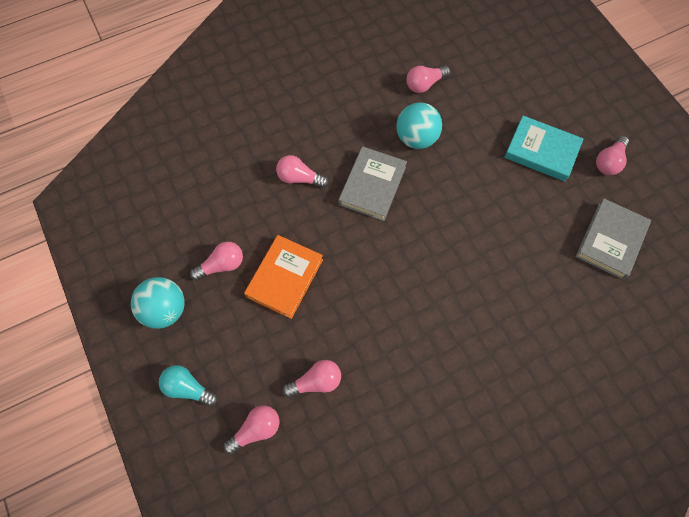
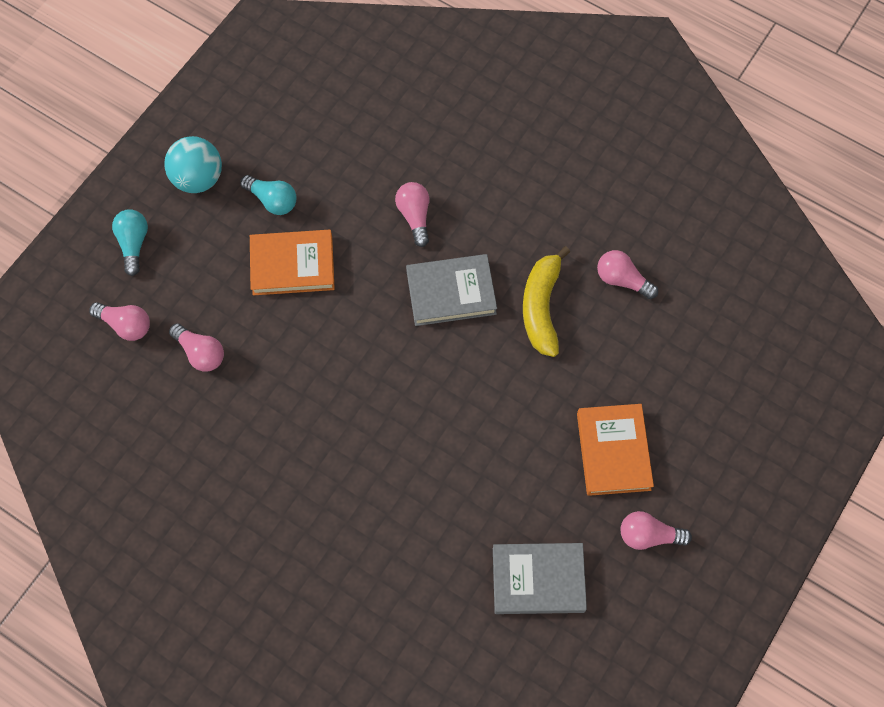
camera: 60 degrees right, 0 degrees up
pink light bulb [190,242,243,281] -> turquoise light bulb [240,175,296,215]
turquoise ball [396,103,442,149] -> yellow banana [523,246,570,357]
turquoise book [504,116,583,181] -> orange book [577,404,654,496]

